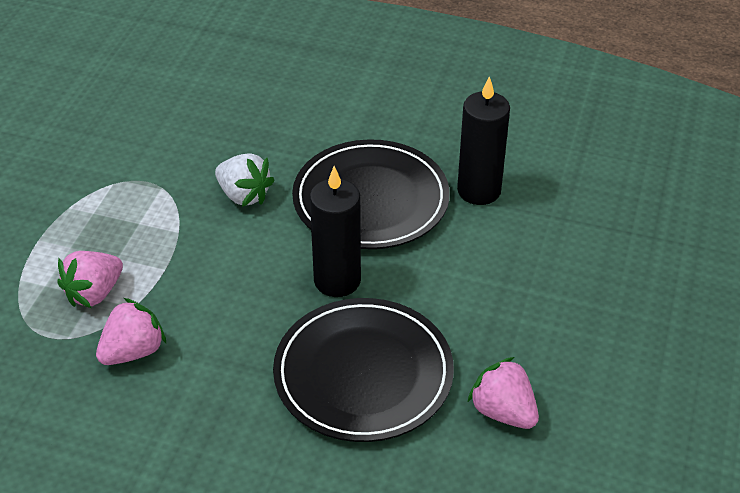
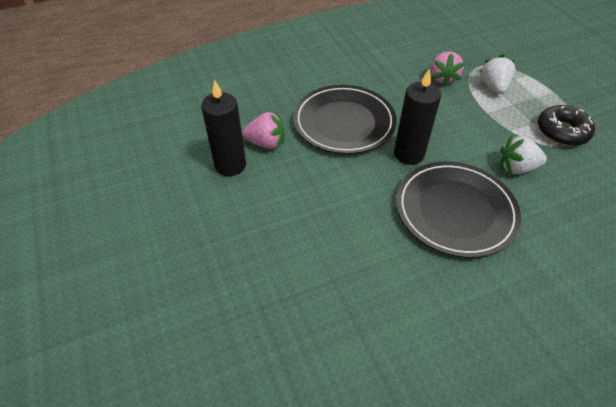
camera: 140 degrees right, 5 degrees up
pink strawberry [58,251,123,308] -> white strawberry [480,55,515,94]
black candle [457,76,510,205] -> black candle moved to [201,80,246,176]
none -> black donut [538,105,595,146]

